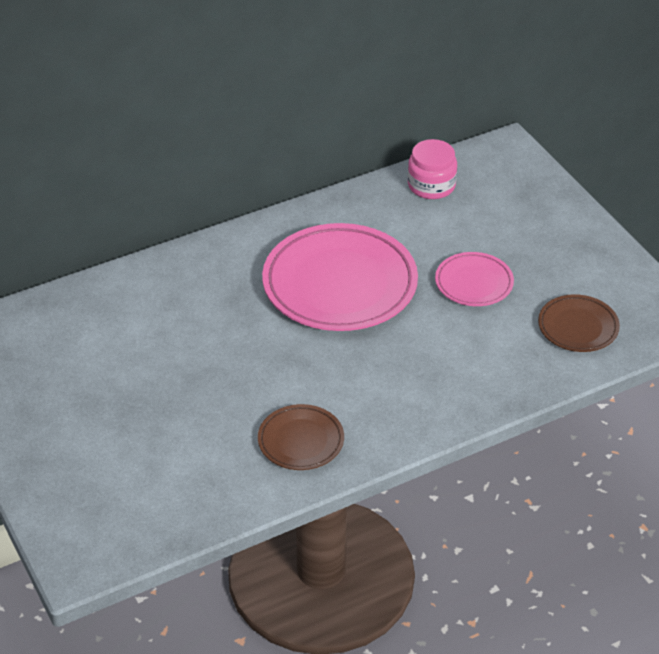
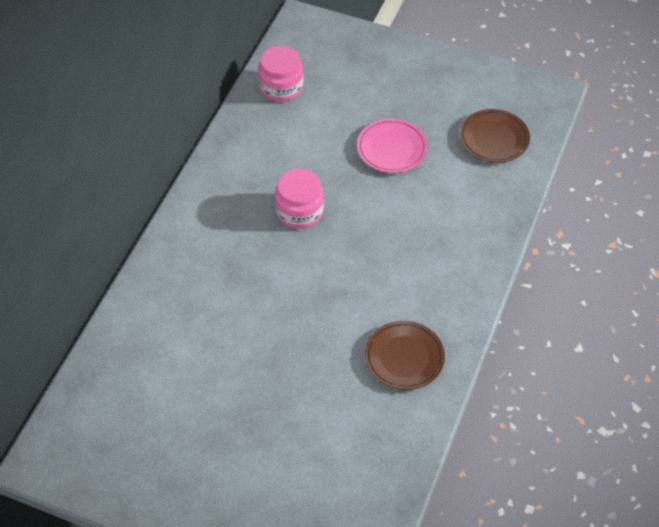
camera: 40 degrees left, 10 degrees up
pink plate [262,223,418,331] -> pink jar [275,169,324,229]

